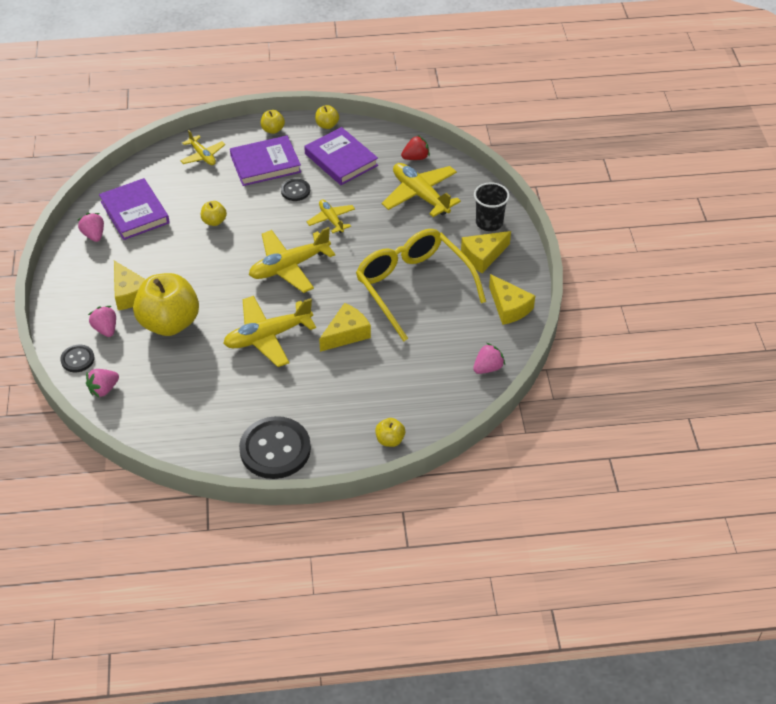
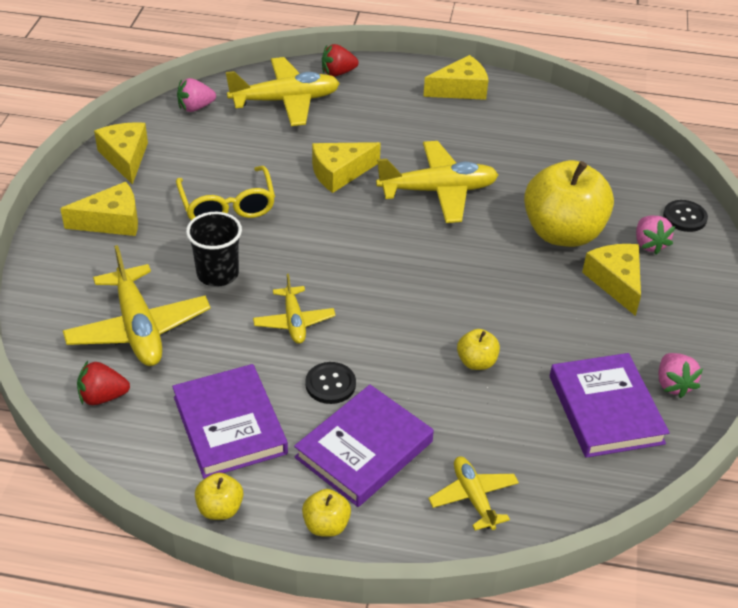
camera: 165 degrees left, 5 degrees down
pink strawberry [86,369,119,398] -> none
purple book [230,136,301,186] -> purple book turned 45 degrees counterclockwise [294,385,434,507]
black button [239,416,311,479] -> yellow cheese [423,55,488,100]
yellow plane [249,227,335,293] -> yellow plane moved to [226,57,340,126]
yellow glasses [356,229,486,342] -> yellow glasses [176,166,275,220], size x0.63
yellow apple [375,418,405,447] -> red strawberry [322,44,359,77]
black cup [474,182,510,231] -> black cup moved to [186,212,242,287]

